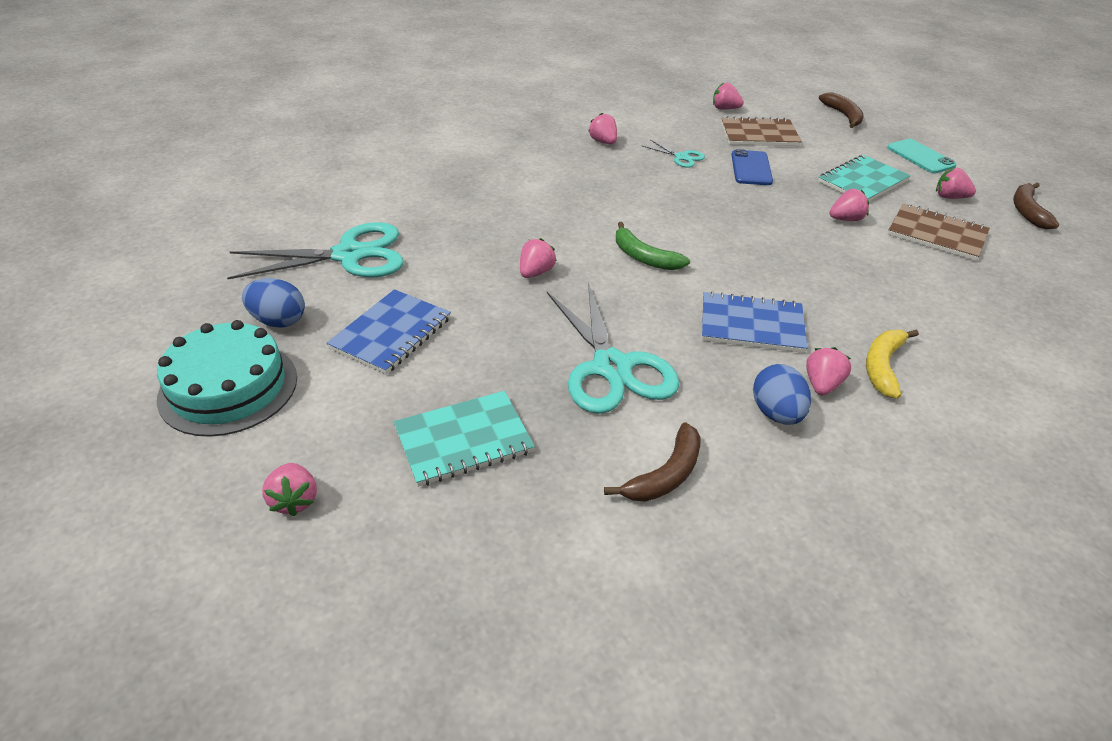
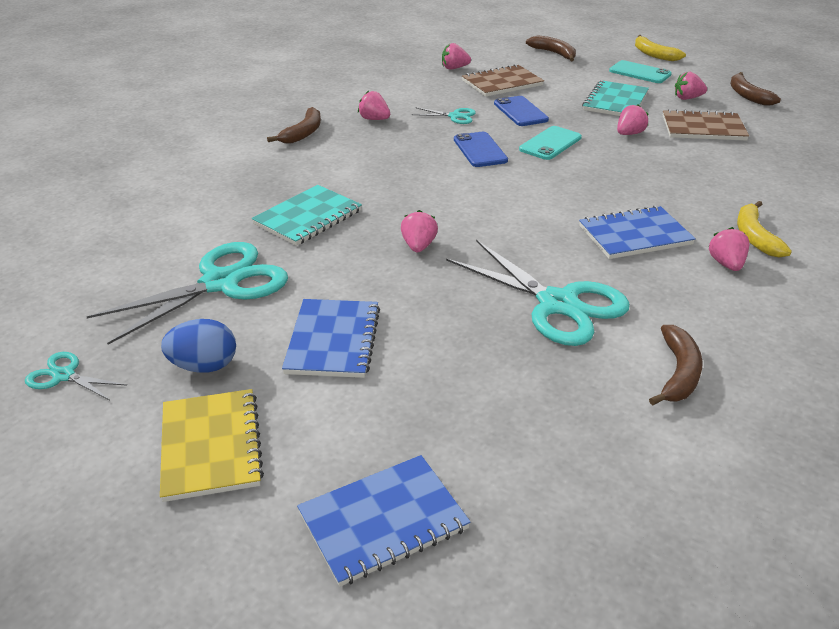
camera: 25 degrees left, 5 degrees down
turquoise cake [157,320,297,437] -> yellow notebook [160,389,264,502]
pink strawberry [262,463,317,517] -> blue notebook [297,455,471,587]
turquoise notebook [394,391,535,487] -> turquoise notebook moved to [252,185,362,246]
green banana [616,222,690,270] -> none
blue egg [753,364,811,425] -> none
none -> turquoise scissors [25,352,127,400]
none -> brown banana [267,107,321,144]
none -> blue phone [454,132,508,167]
none -> turquoise phone [519,126,582,160]
none -> yellow banana [635,35,686,61]

